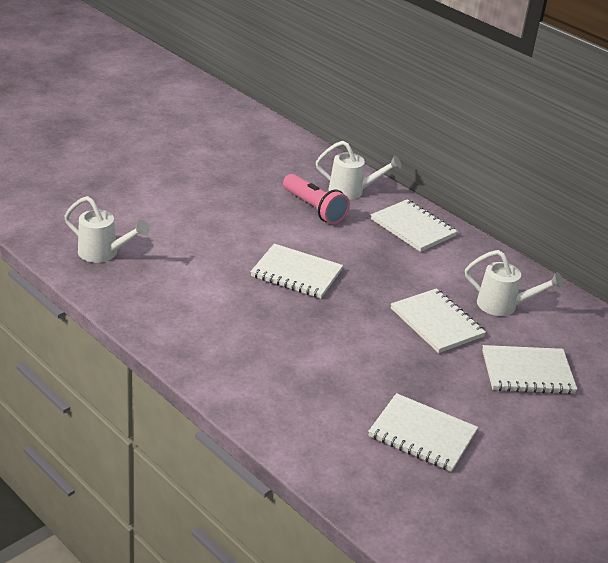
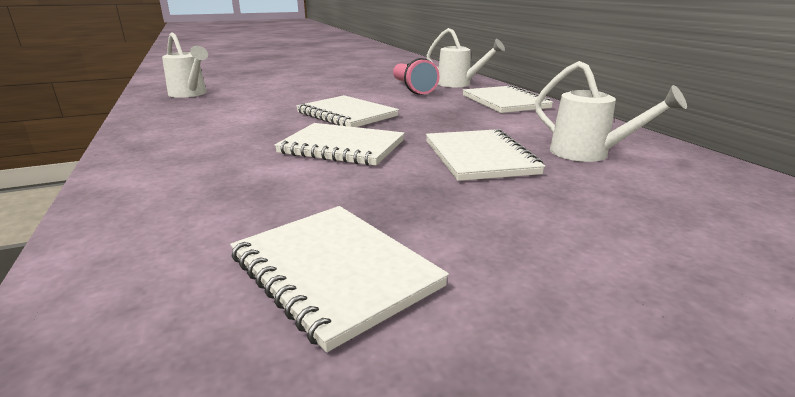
camera: 25 degrees right, 10 degrees down
white notebook [482,345,577,394] -> white notebook moved to [275,123,405,166]

